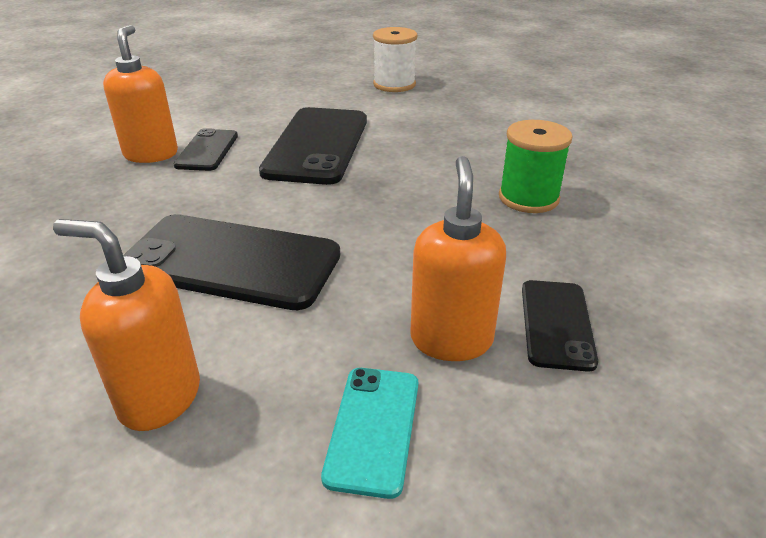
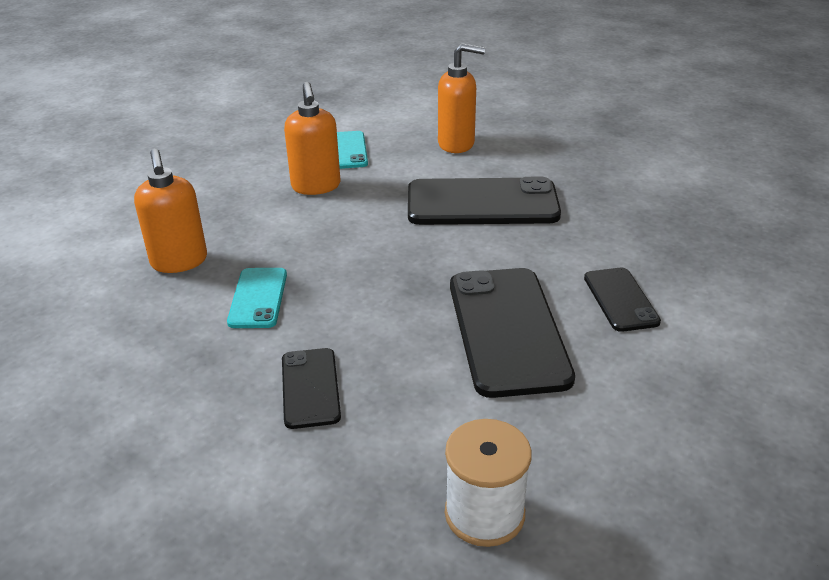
camera: 165 degrees right, 0 degrees up
orange soap dispenser [103,25,178,163] -> orange soap dispenser moved to [134,149,207,273]
green spool [499,120,573,213] -> turquoise phone [227,268,287,328]
black phone [522,280,598,372] -> black phone moved to [282,348,341,429]

